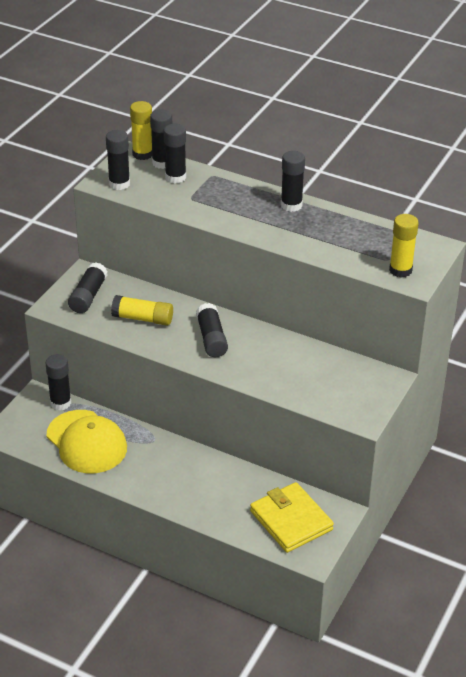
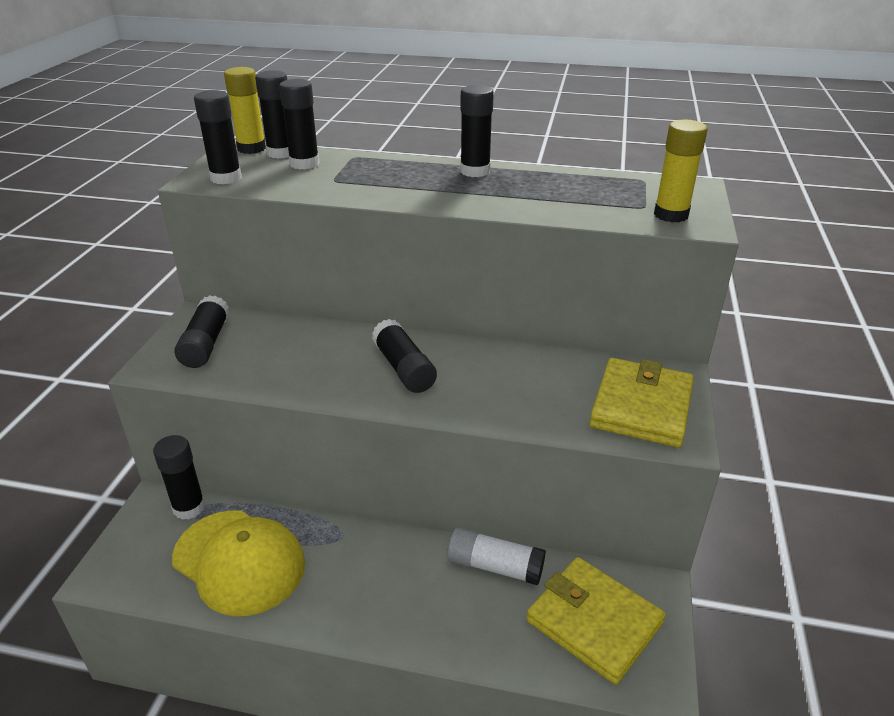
camera: 15 degrees left, 5 degrees down
yellow glue stick [111,295,173,326] -> none
none -> white glue stick [447,527,546,585]
none -> yellow wallet [590,358,694,447]

